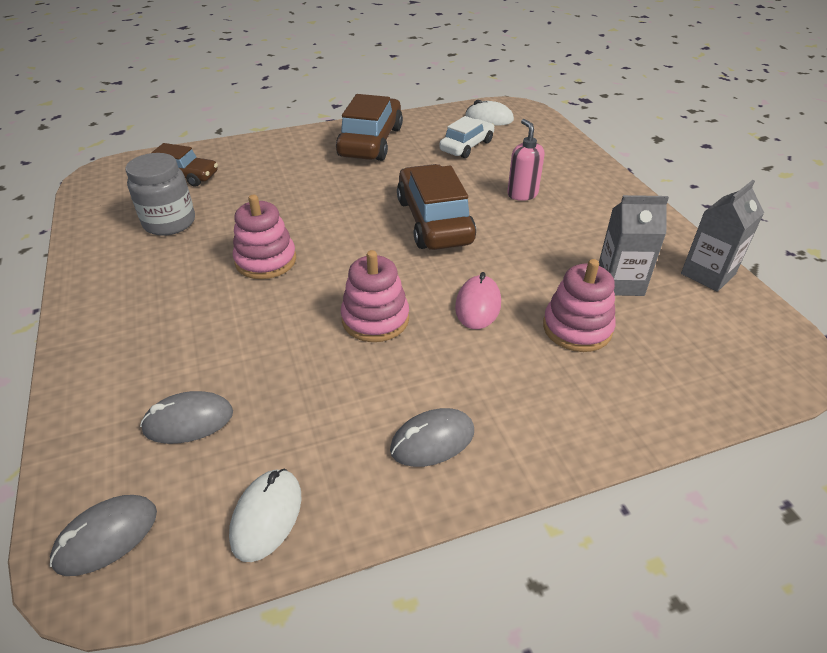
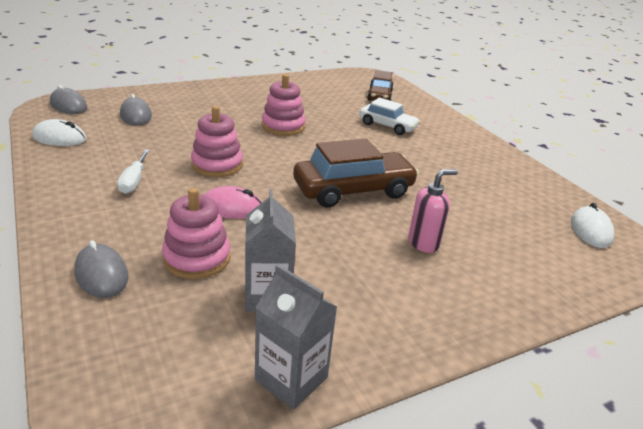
camera: 80 degrees right, 10 degrees down
grey jar [125,153,195,236] -> none
brown car [336,94,403,161] -> none
grey mouse [390,408,474,467] -> grey mouse moved to [74,240,128,298]
white car [439,116,494,158] -> white car moved to [359,98,420,135]
none -> white screwdriver [117,150,150,194]

